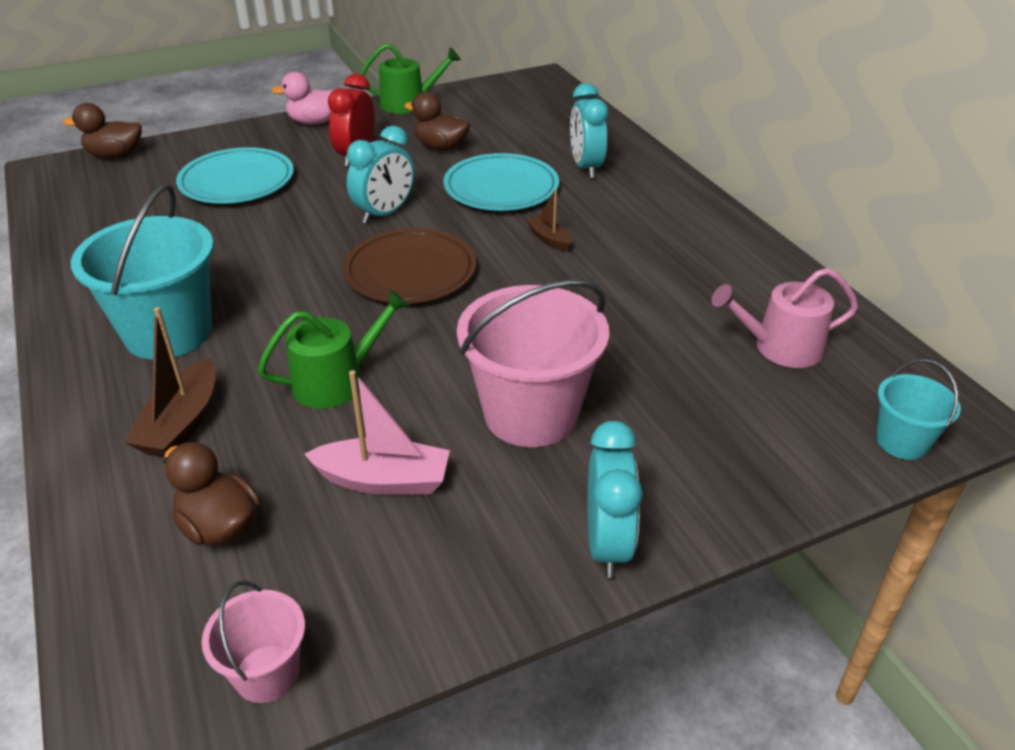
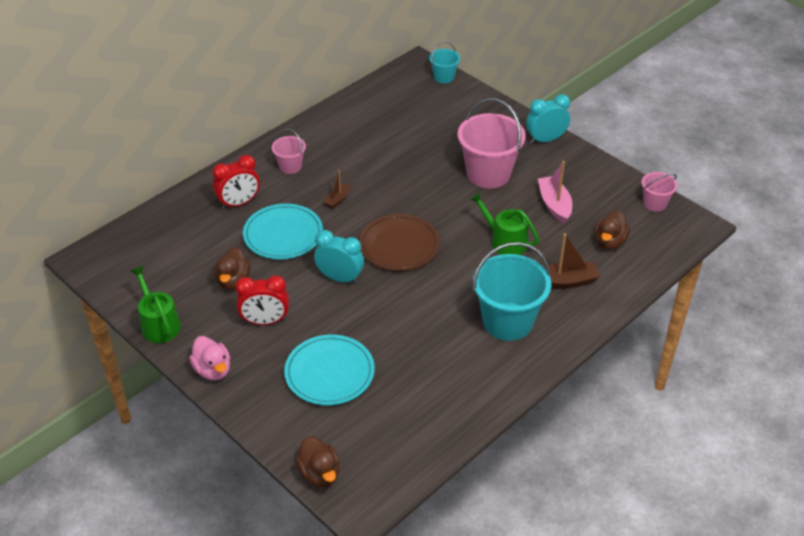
camera: 110 degrees left, 5 degrees up
turquoise clock [570,83,608,178] -> red clock [212,155,260,210]
pink watering can [711,268,858,368] -> none
none -> pink bucket [272,129,306,174]

